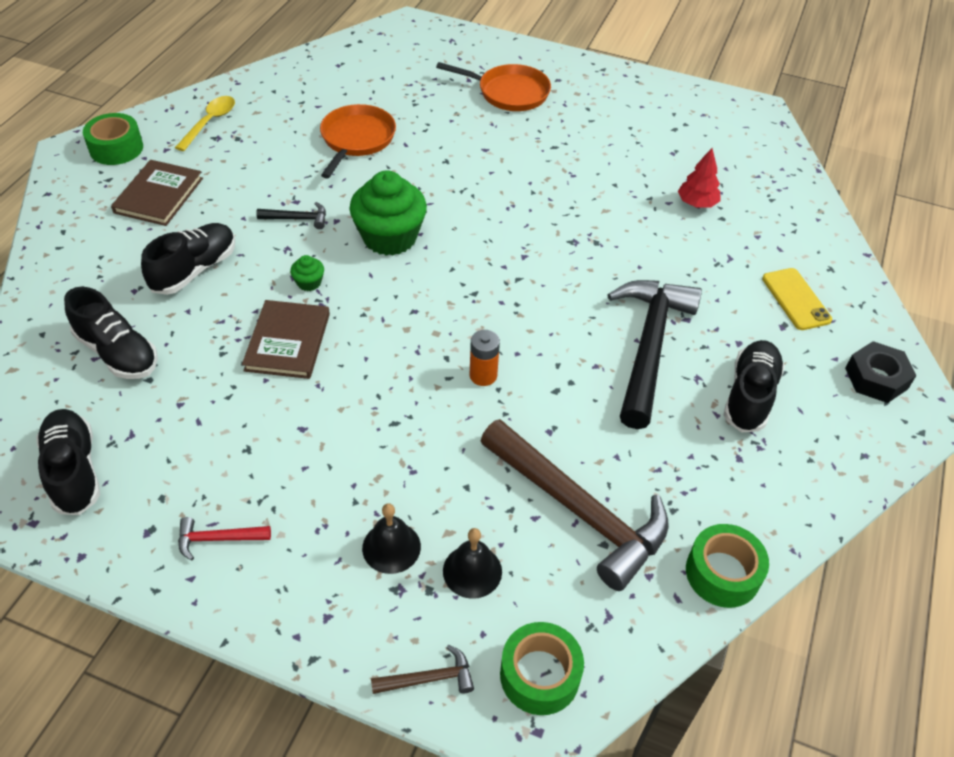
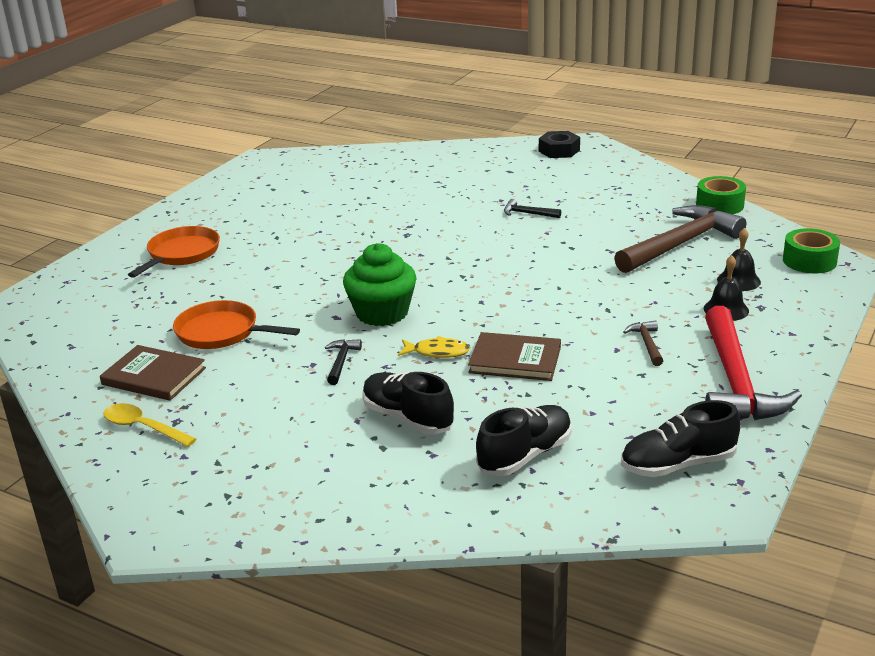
camera: 80 degrees left, 20 degrees down
green tape [83,113,143,165] -> none
brown book [111,160,203,226] -> brown book moved to [100,345,206,401]
red hammer [178,517,271,560] -> red hammer [705,306,802,420], size x2.41
green cupcake [290,255,324,291] -> yellow fish [398,336,470,358]
brown hammer [371,645,474,694] -> brown hammer moved to [623,320,663,366]
orange battery [470,330,500,386] -> none
black hammer [607,280,702,429] -> black hammer [504,199,561,218], size x0.41
red tree [678,148,721,207] -> none
black shoe [724,340,785,432] -> none
yellow phone [762,268,832,330] -> none

